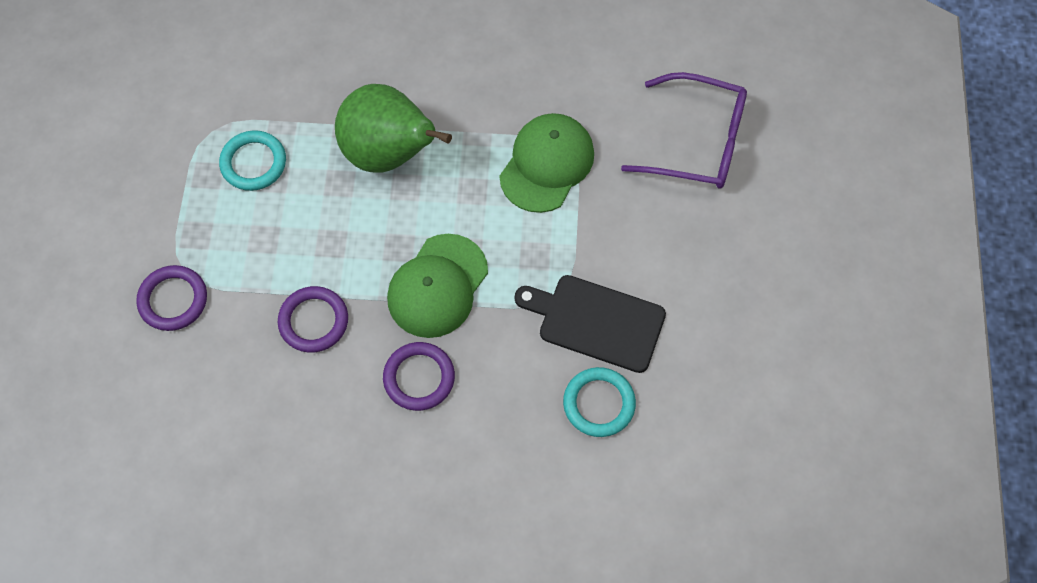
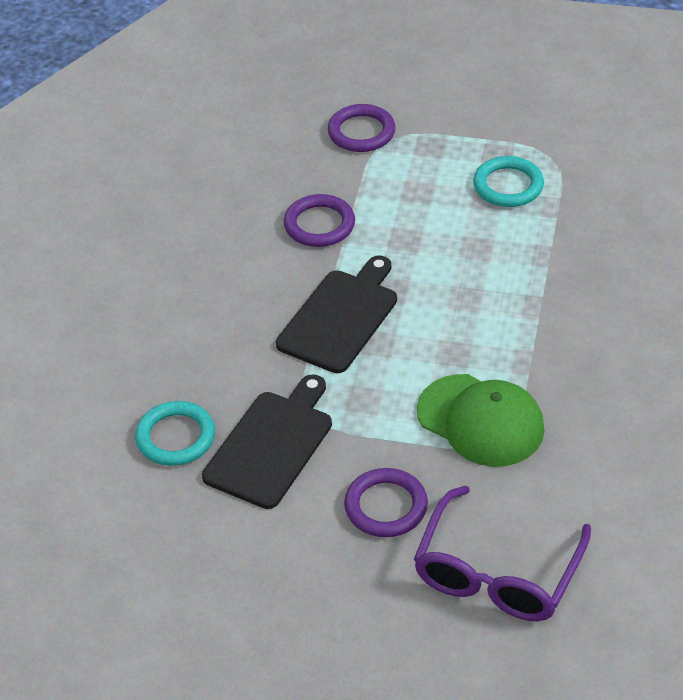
camera: 100 degrees right, 20 degrees down
green pear [335,84,452,172] -> none
purple ring [383,342,455,411] -> purple ring moved to [344,468,428,537]
green cap [387,234,488,338] -> black cutting board [276,255,397,373]

